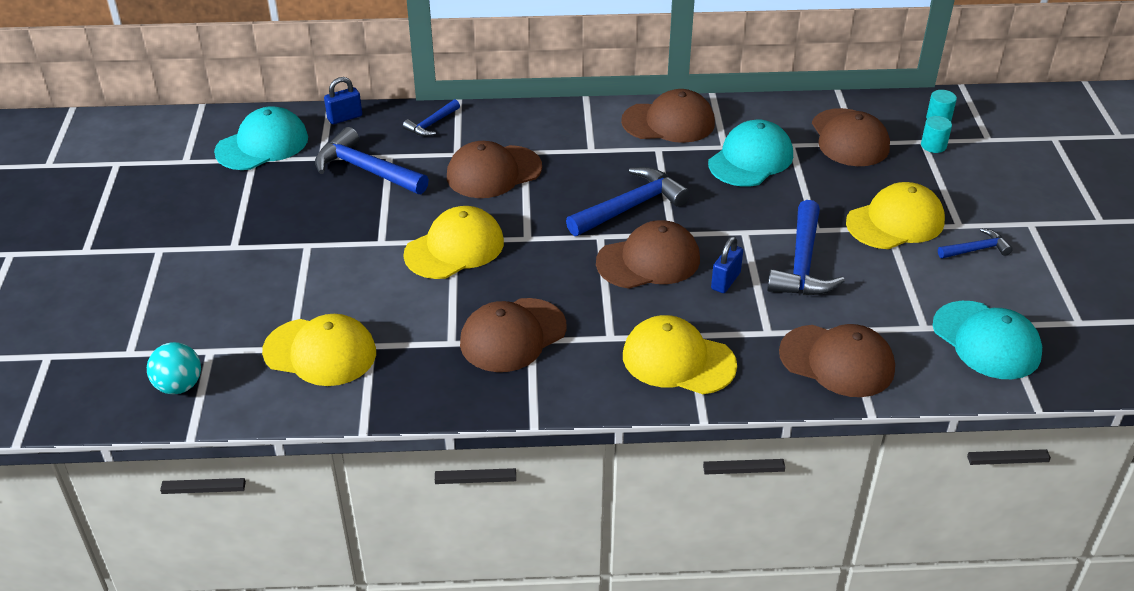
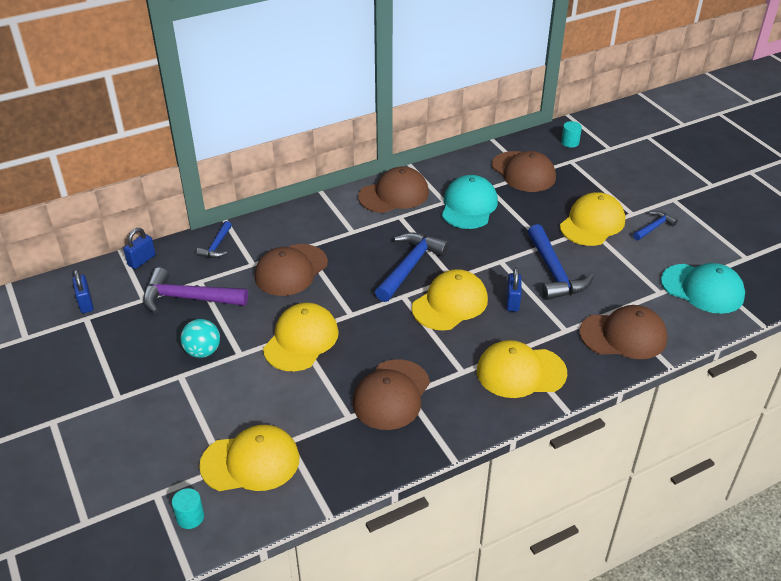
camera: 25 degrees left, 0 degrees up
turquoise ball [147,342,201,395] -> turquoise ball moved to [180,319,220,358]
turquoise cap [214,106,308,170] -> blue padlock [72,269,94,313]
blue hammer [315,127,429,194] -> purple hammer [143,267,248,313]
brown cap [596,220,700,289] -> yellow cap [412,269,488,330]
turquoise cylinder [921,116,952,153] -> turquoise cylinder moved to [172,488,204,529]

